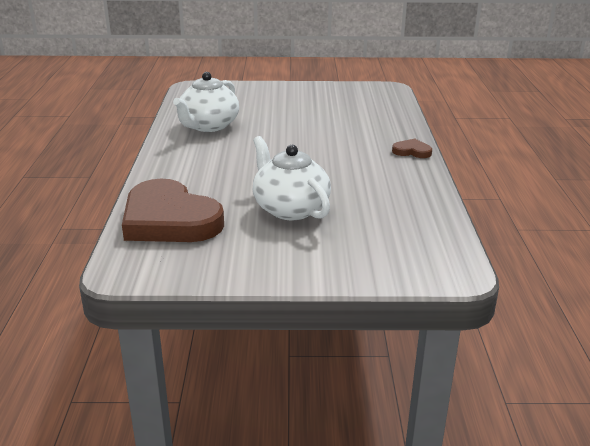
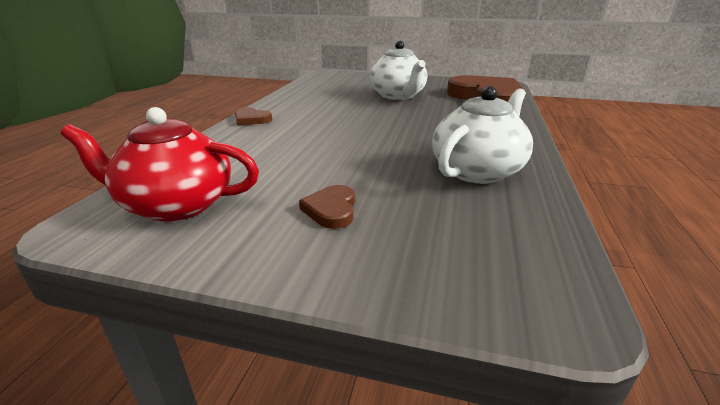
camera: 165 degrees left, 0 degrees up
none -> red teapot [61,107,259,222]
none -> brown heart [299,185,355,229]

